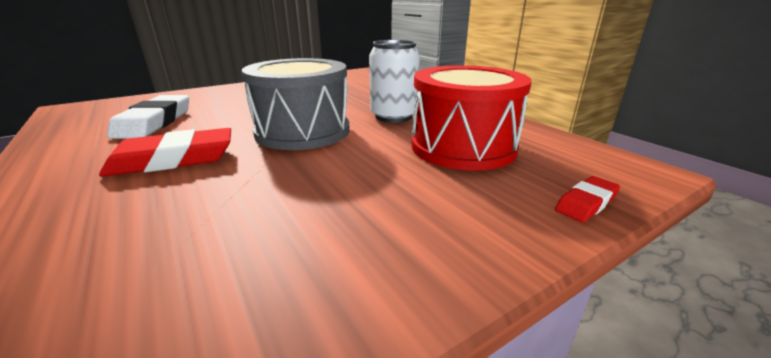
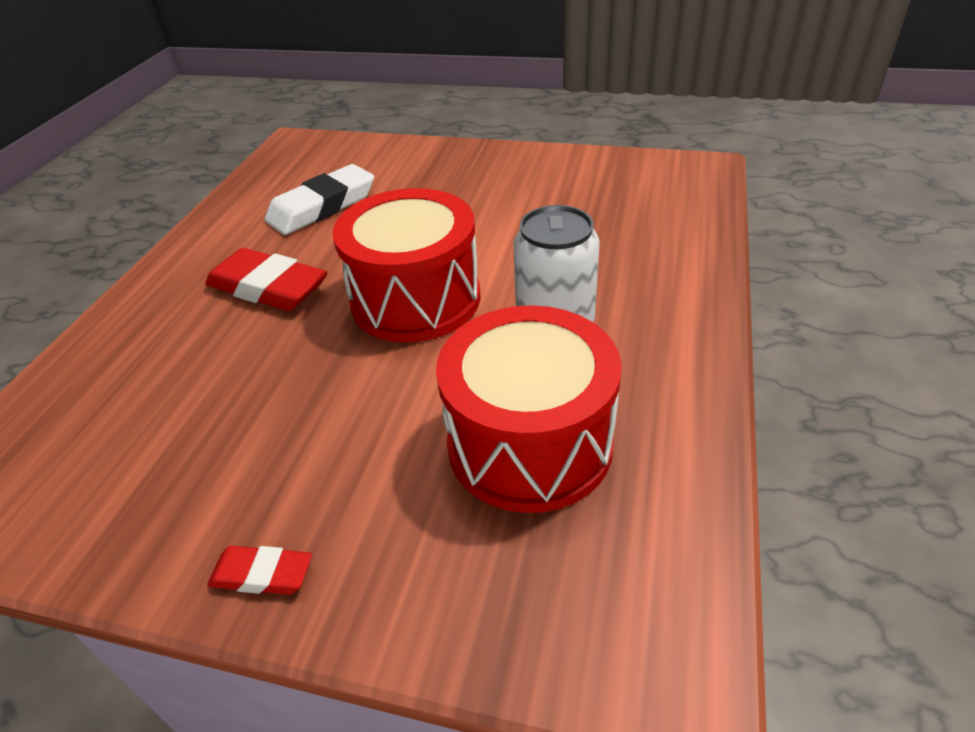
camera: 50 degrees right, 15 degrees up
grey drum [241,58,350,150] -> red drum [332,188,480,343]
red eraser [555,176,620,222] -> red eraser moved to [207,546,312,595]

